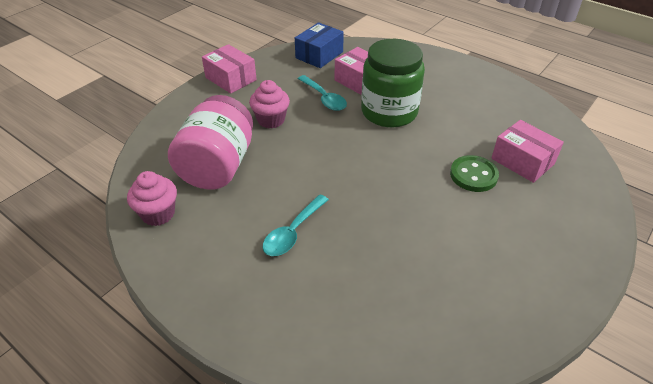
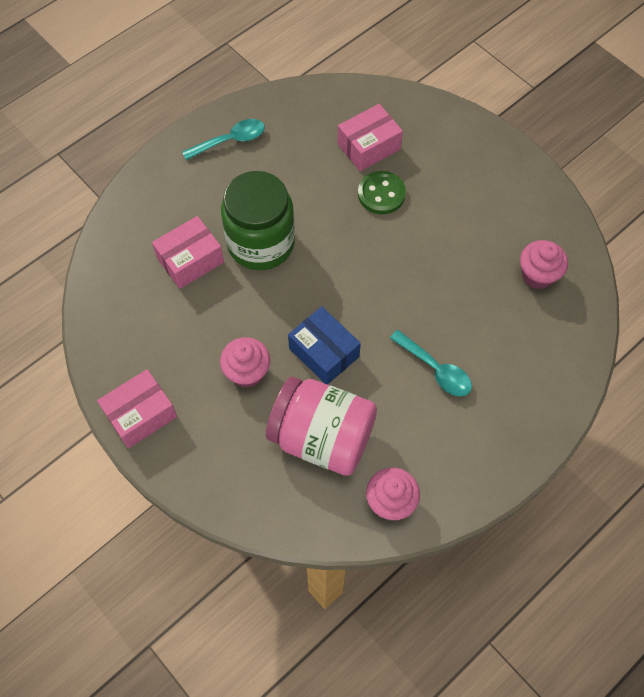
camera: 80 degrees left, 20 degrees up
blue box [295,22,344,68] -> blue box moved to [288,307,361,385]
turquoise spoon [298,75,347,111] -> turquoise spoon moved to [182,119,265,160]
none -> pink cupcake [520,240,568,289]

